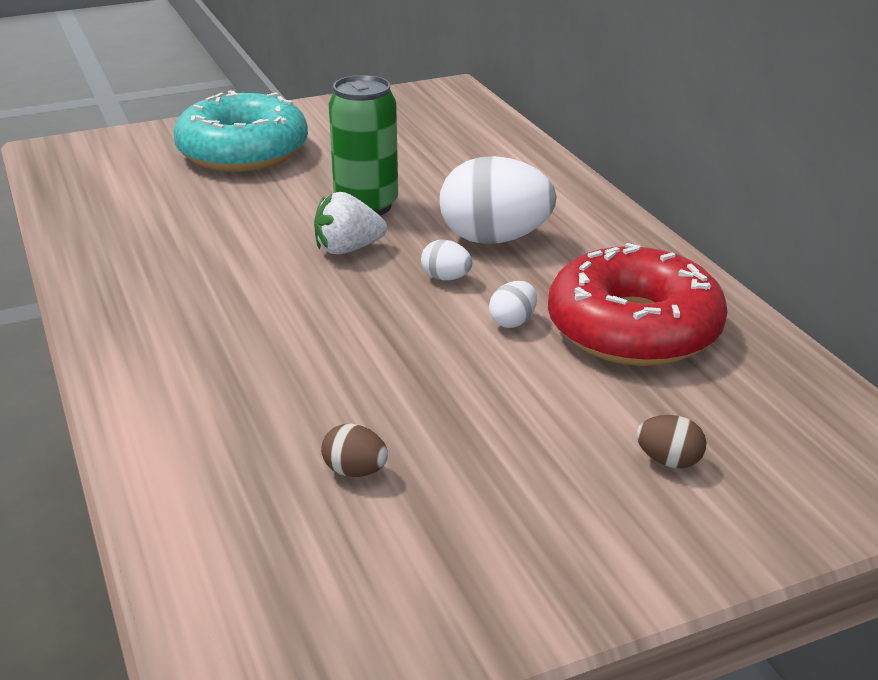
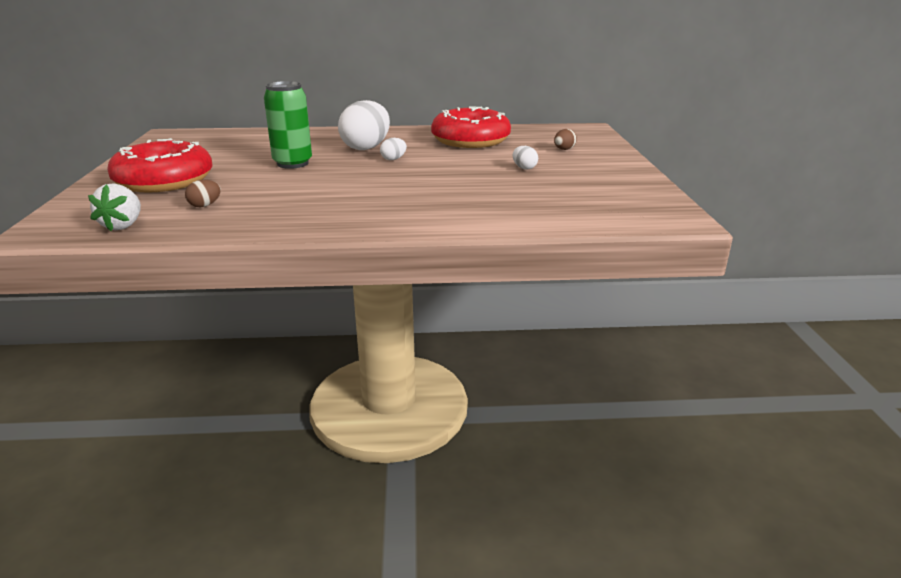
camera: 70 degrees left, 5 degrees down
turquoise donut [174,90,308,172] -> red donut [107,138,212,193]
white strawberry [314,192,387,254] -> white strawberry moved to [88,183,141,231]
brown egg [321,424,388,477] -> brown egg moved to [185,180,221,207]
white egg [489,281,537,328] -> white egg moved to [513,146,538,170]

